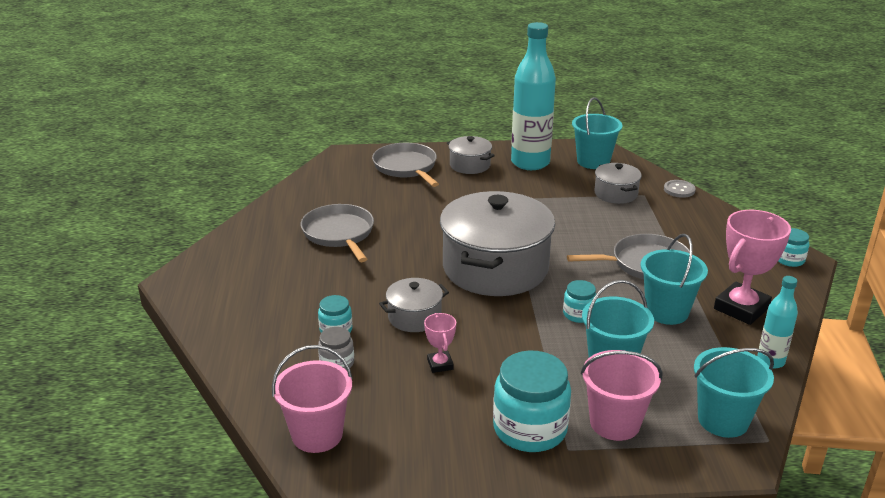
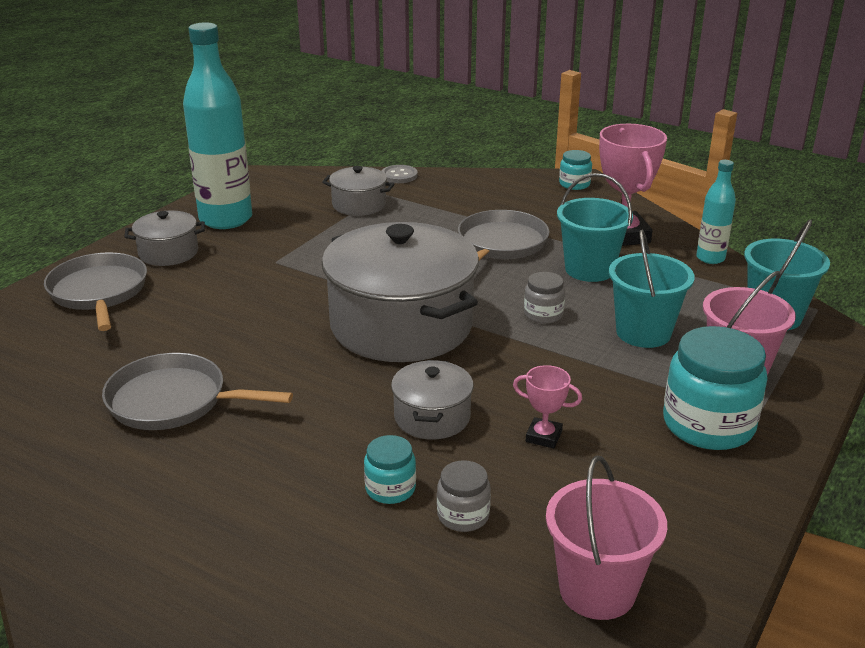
camera: 55 degrees left, 0 degrees up
grey pan [372,143,439,187] -> grey pan turned 60 degrees clockwise [44,252,147,331]
turquoise jar [563,280,596,323] -> grey jar [524,272,565,324]
turquoise bucket [572,97,622,169] -> none

